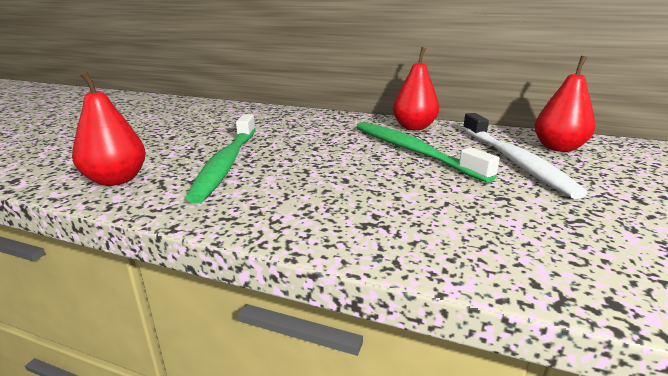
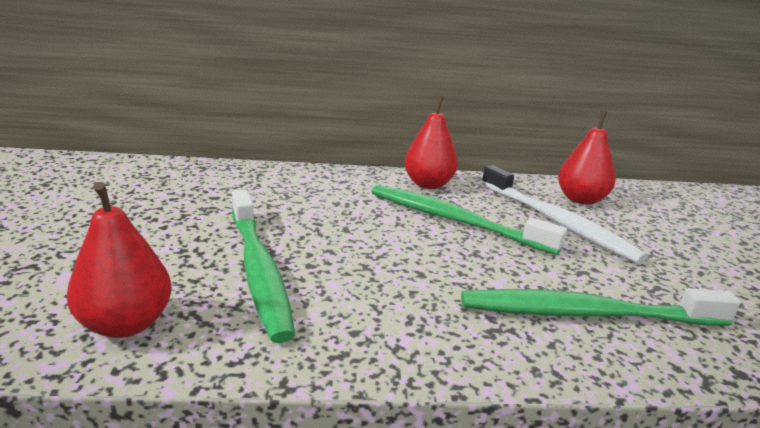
camera: 25 degrees left, 0 degrees up
none -> green toothbrush [461,288,741,326]

